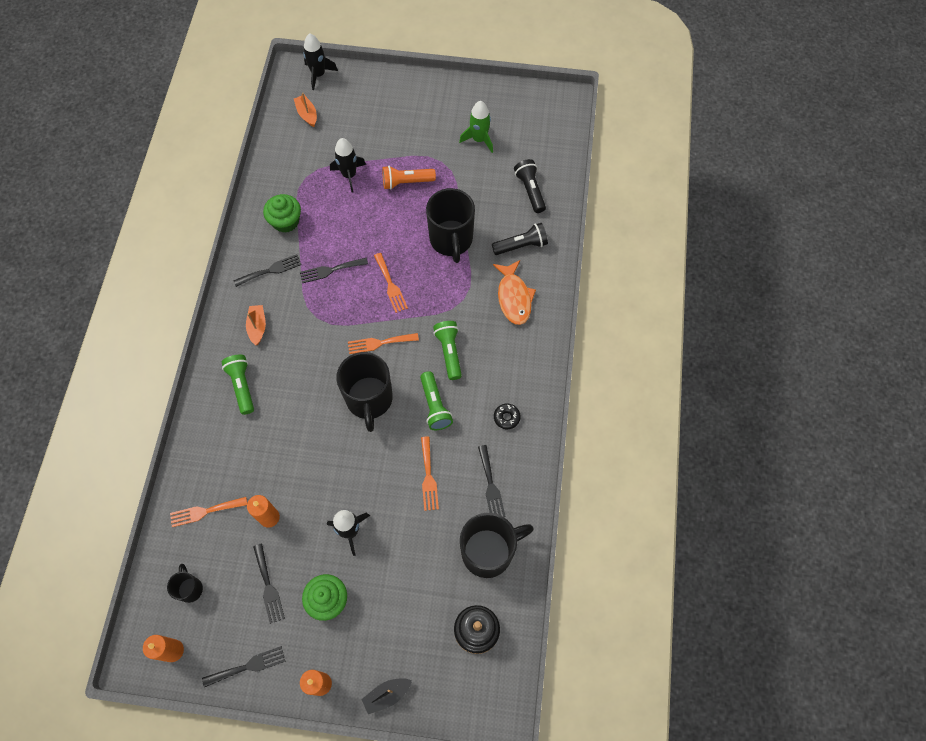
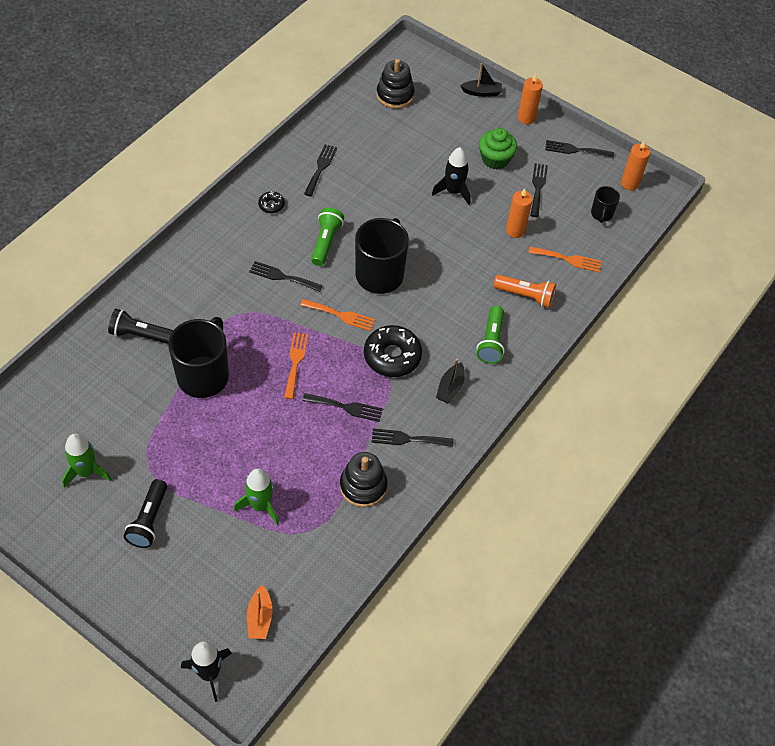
camera: 155 degrees left, 10 degrees down
orange boat [246,305,266,345] -> black boat [436,358,465,403]
green cupcake [263,194,301,233] -> black stacking toy [340,452,388,507]
black rocket [330,138,366,193] -> green rocket [234,469,279,525]
orange flashlight [382,166,436,190] -> orange flashlight moved to [494,275,556,308]
orange fork [421,436,439,511] -> none
green flashlight [433,321,462,380] -> black fork [249,261,323,292]
black mug [460,513,534,578] -> none
orange fish [493,260,536,325] -> none
black flashlight [514,159,546,213] -> black flashlight moved to [123,479,167,548]
none -> black donut [364,325,422,377]

